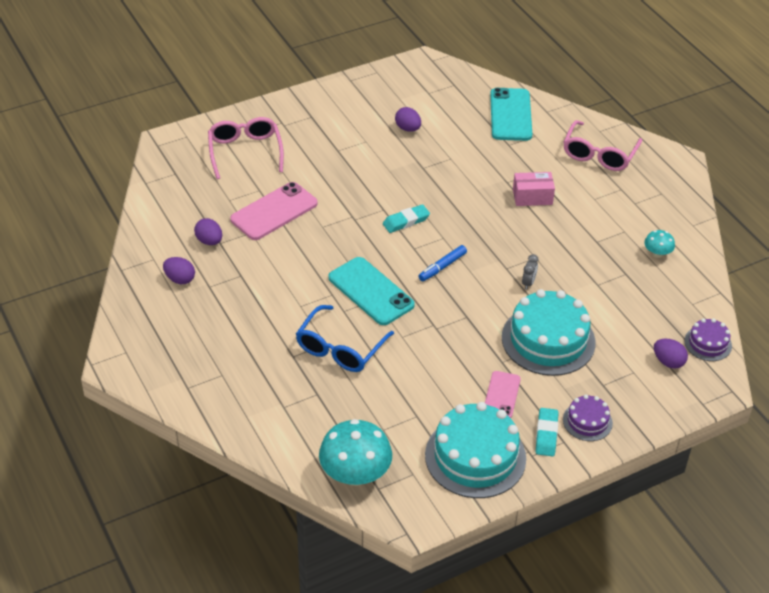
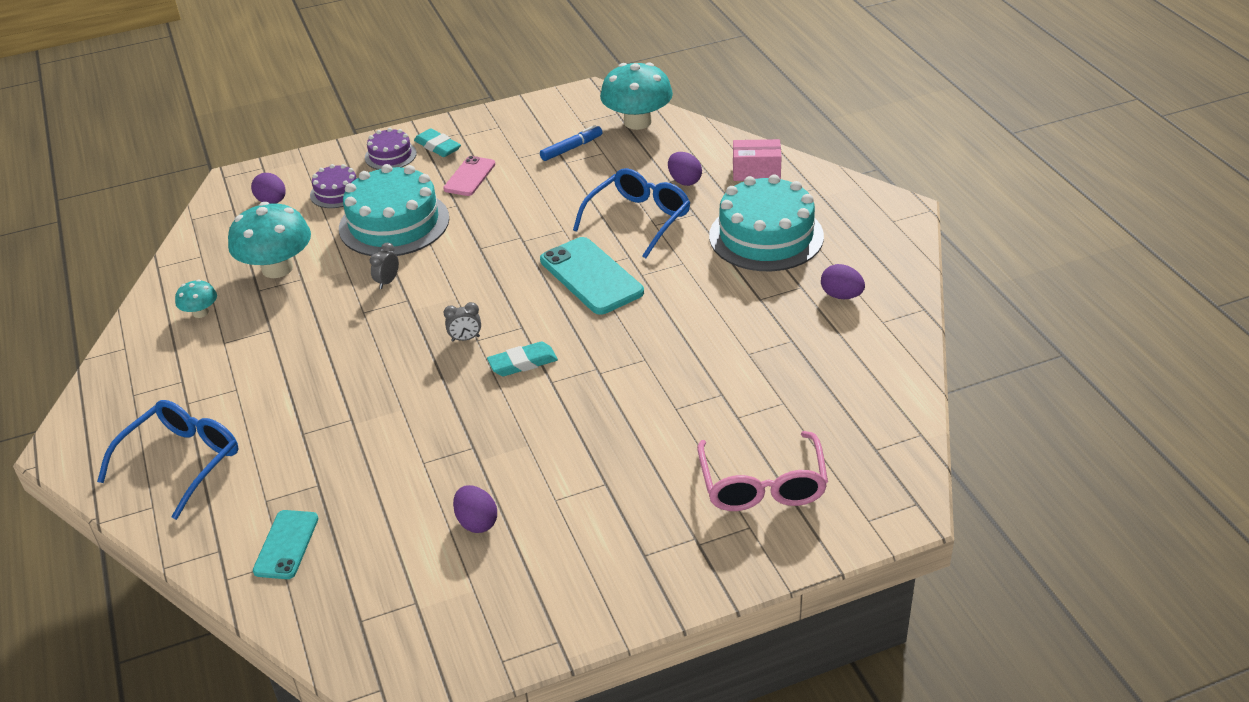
camera: 170 degrees left, 5 degrees down
purple egg [194,218,222,245] -> purple egg moved to [668,152,702,186]
pink phone [230,182,318,240] -> none
blue marker [419,245,467,281] -> blue marker moved to [540,125,603,161]
turquoise cake [425,402,526,498] -> turquoise cake moved to [709,174,824,271]
turquoise phone [490,88,532,141] -> turquoise phone [253,510,318,579], size x0.60
pink box [513,172,555,206] -> pink box moved to [733,139,782,181]
turquoise eraser [536,408,558,456] -> turquoise eraser turned 60 degrees counterclockwise [414,128,461,157]
pink glasses [563,120,642,171] -> blue glasses [97,400,238,520]
purple cake [684,318,732,361] -> purple cake moved to [310,164,357,208]
none -> turquoise mushroom [228,202,311,278]
none -> grey clock [444,302,481,341]

